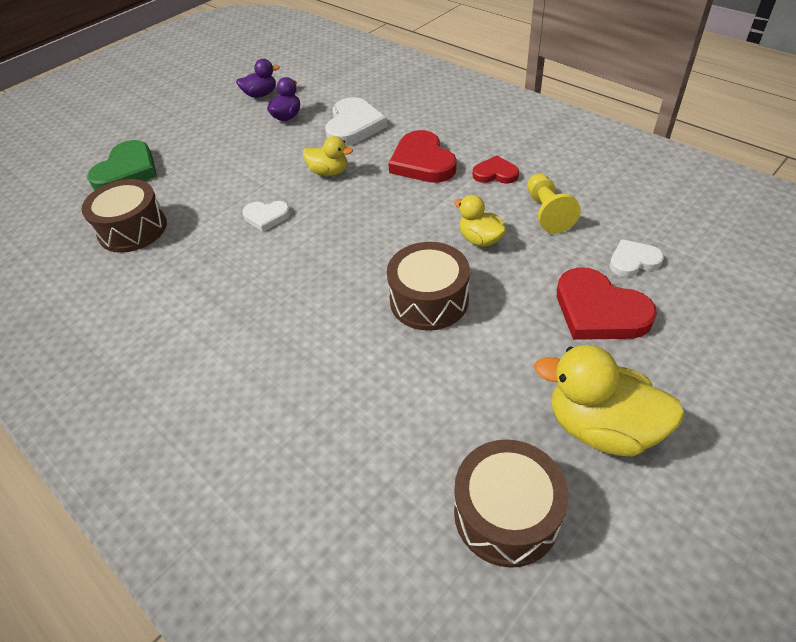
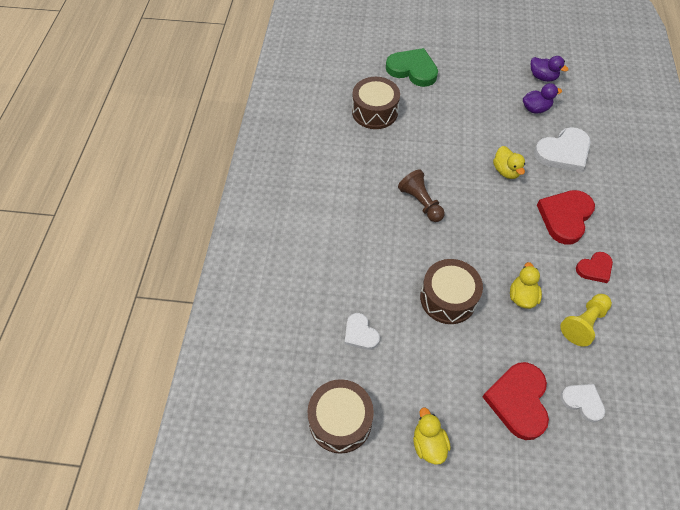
camera: 50 degrees right, 10 degrees up
green heart [87,140,157,190] -> green heart turned 135 degrees counterclockwise [386,48,438,87]
white heart [242,201,290,232] -> white heart moved to [345,313,380,350]
red heart [473,156,519,184] -> red heart turned 90 degrees clockwise [576,252,613,283]
yellow duck [534,345,685,457] -> yellow duck [413,407,451,464], size x0.58
none -> brown pawn [398,169,445,222]

